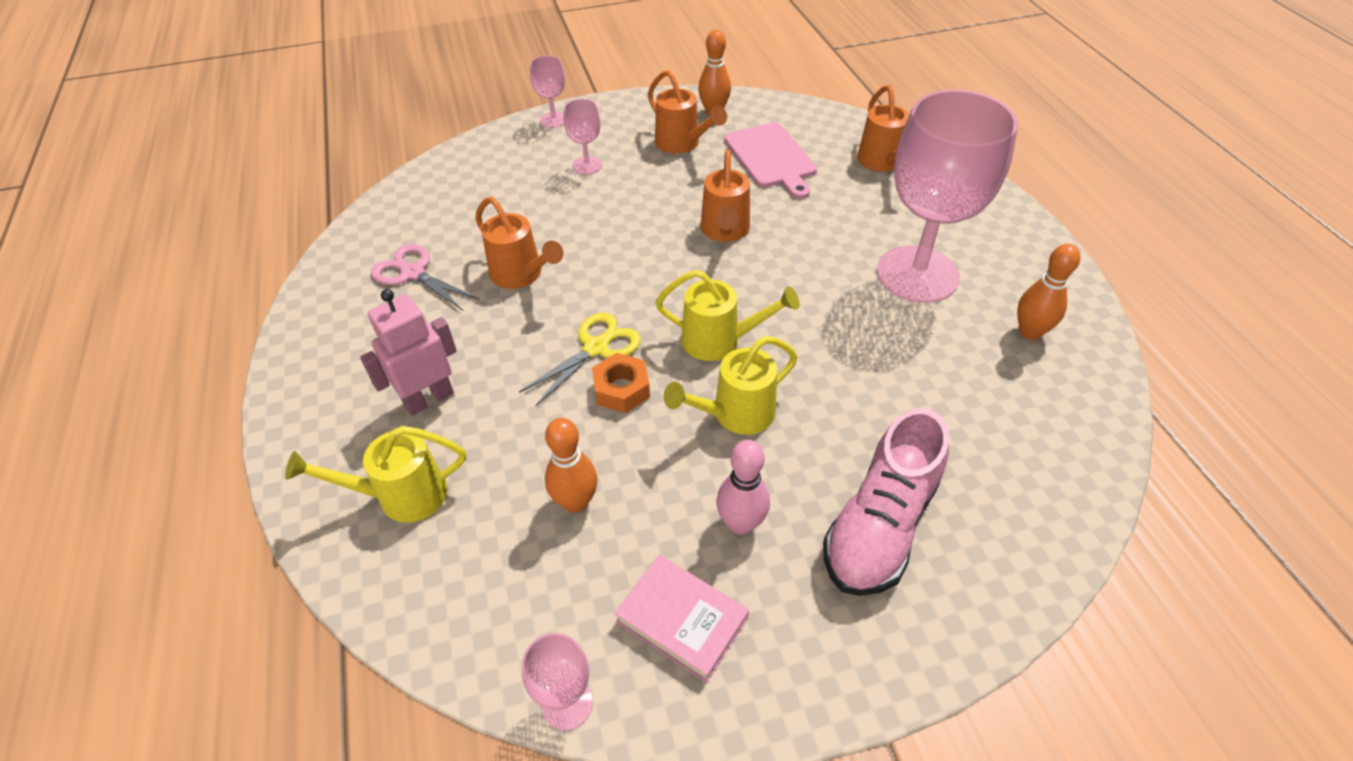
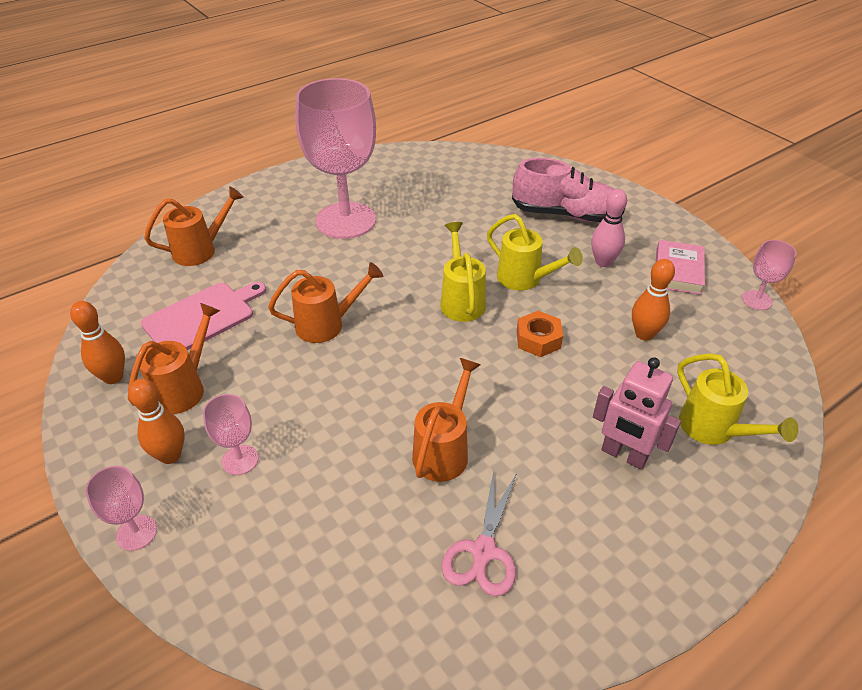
camera: 110 degrees left, 5 degrees down
yellow scissors [519,313,641,406] -> none
orange bowling pin [1017,244,1081,340] -> orange bowling pin moved to [129,379,184,464]

